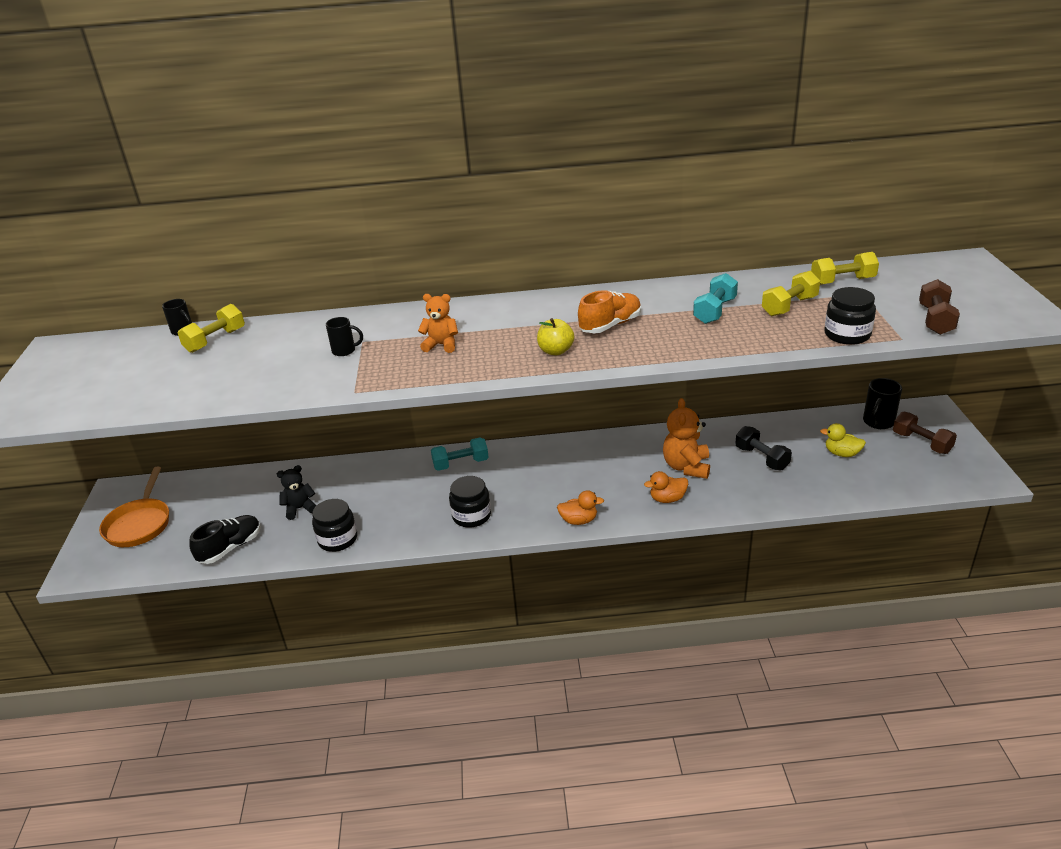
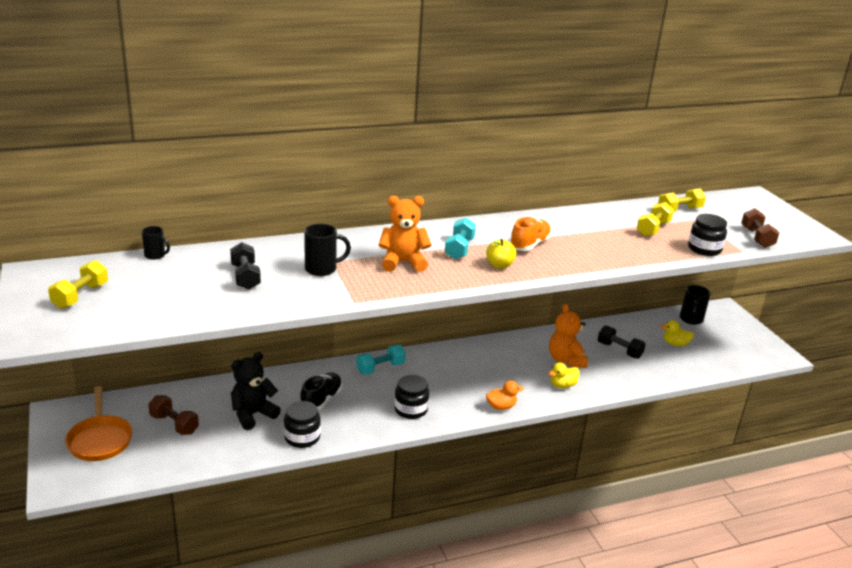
camera: 20 degrees left, 5 degrees down
yellow dumbbell [178,304,245,353] -> yellow dumbbell moved to [48,260,108,309]
black shoe [189,515,261,564] -> black shoe moved to [300,373,342,411]
black teddy bear [277,465,316,520] -> black teddy bear [231,352,281,430], size x1.54
black mug [326,317,363,356] -> black mug [304,224,351,276], size x1.55
orange teddy bear [418,294,458,353] -> orange teddy bear [378,196,431,272], size x1.54
orange duck [644,471,688,503] -> yellow duck [548,363,580,388]
turquoise dumbbell [693,273,738,324] -> turquoise dumbbell moved to [445,218,476,259]
brown dumbbell [893,412,957,454] -> brown dumbbell moved to [148,395,199,435]
none -> black dumbbell [230,242,261,290]

